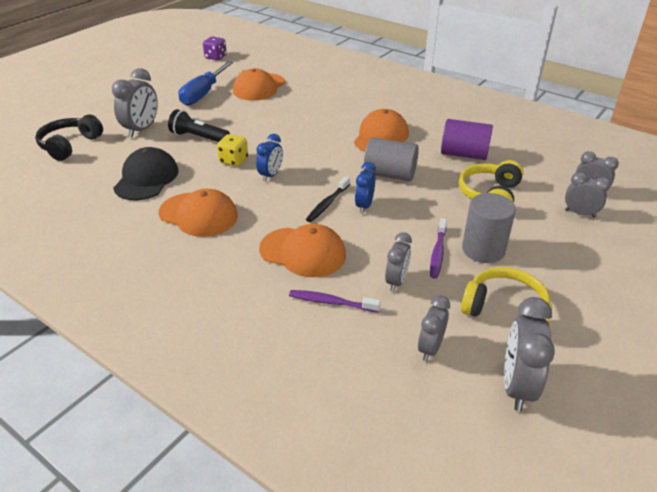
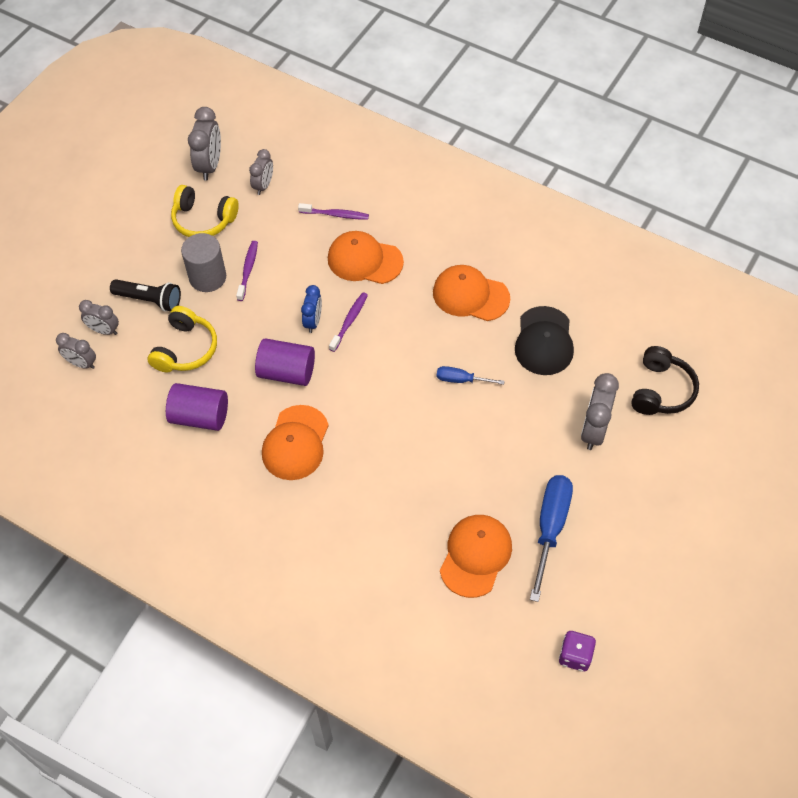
camera: 175 degrees right, 20 degrees up
black flashlight [168,109,230,142] -> black flashlight moved to [110,279,181,312]
yellow dice [217,134,248,166] -> blue screwdriver [437,366,505,385]
blue clock [256,134,283,182] -> none
black toothbrush [306,176,350,222] -> purple toothbrush [329,293,368,352]
grey cylinder [364,137,419,181] -> purple cylinder [255,338,315,386]
grey clock [385,232,412,292] -> none

